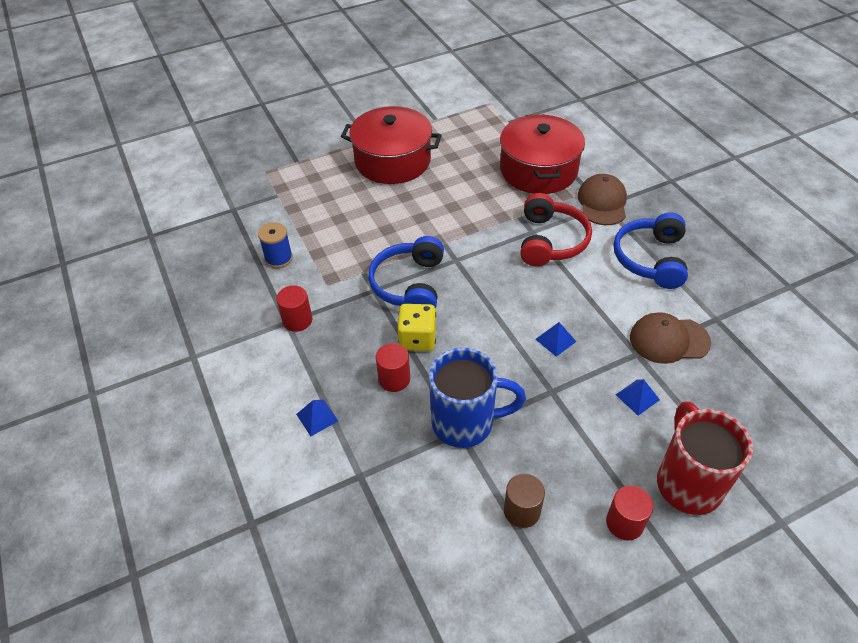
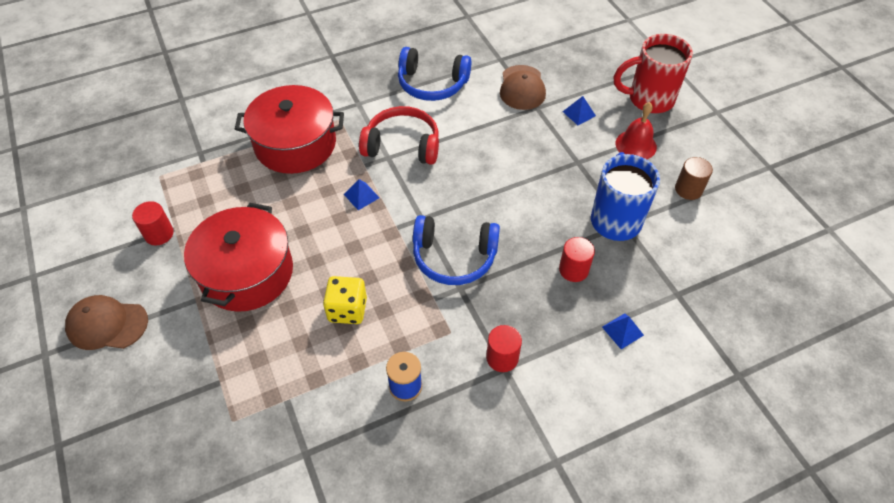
camera: 90 degrees left, 5 degrees up
yellow dice [397,304,436,351] -> yellow dice moved to [323,276,367,324]
blue pyramid [535,322,576,357] -> blue pyramid moved to [344,179,380,210]
brown cap [578,174,627,225] -> brown cap moved to [65,295,148,350]
red cylinder [606,486,653,541] -> red cylinder moved to [132,201,174,246]
none -> red bell [615,102,657,159]

